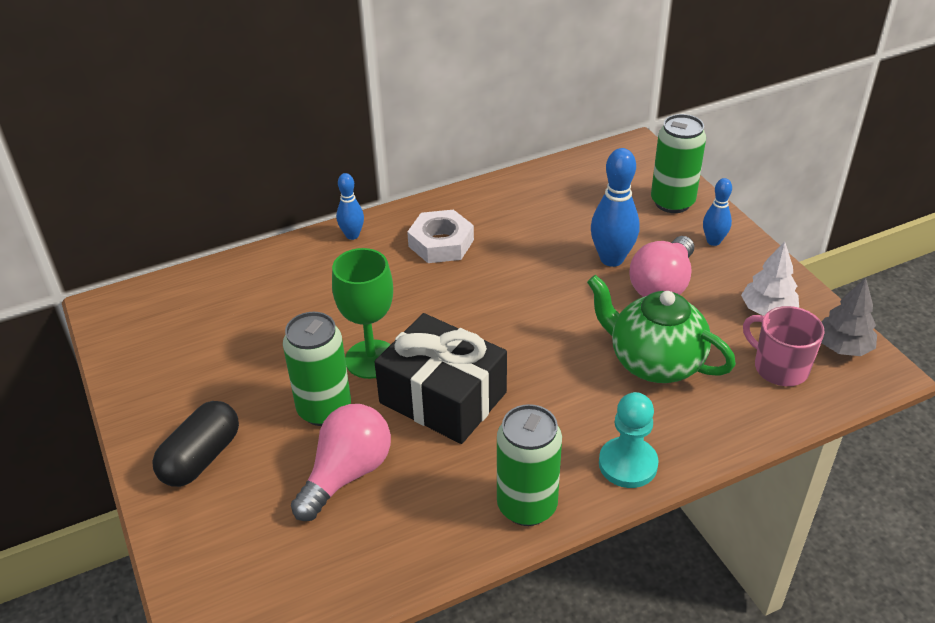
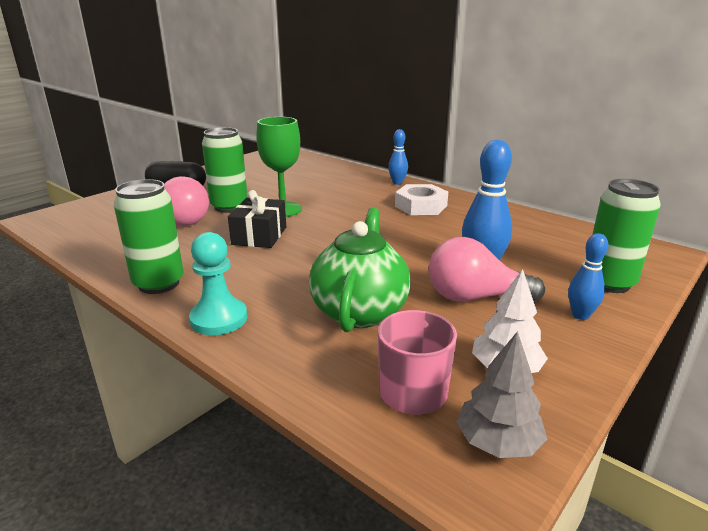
camera: 65 degrees right, 15 degrees down
black gift [375,313,507,444] -> black gift [228,190,286,248], size x0.66

